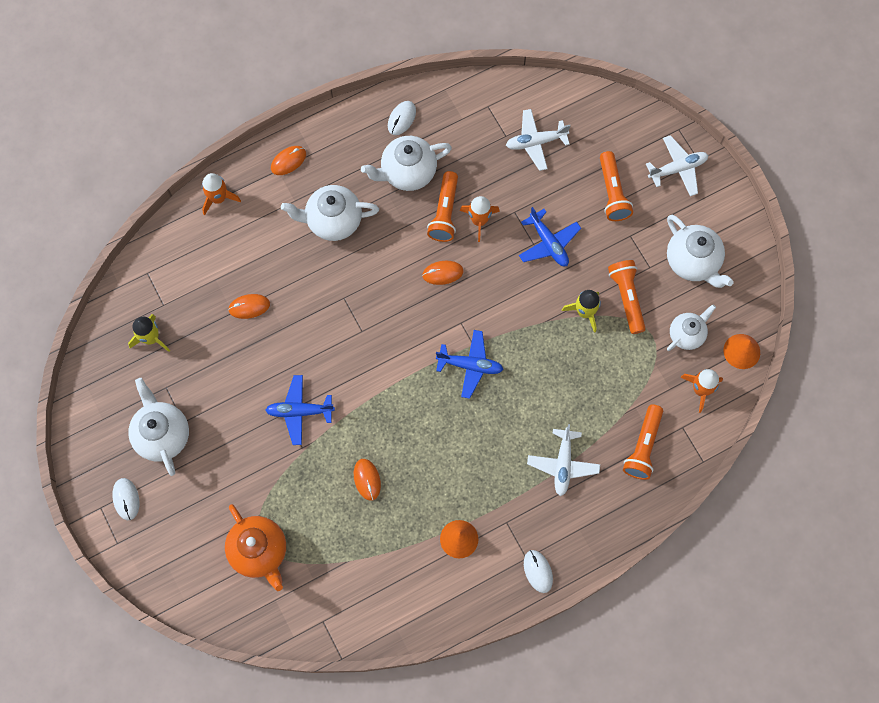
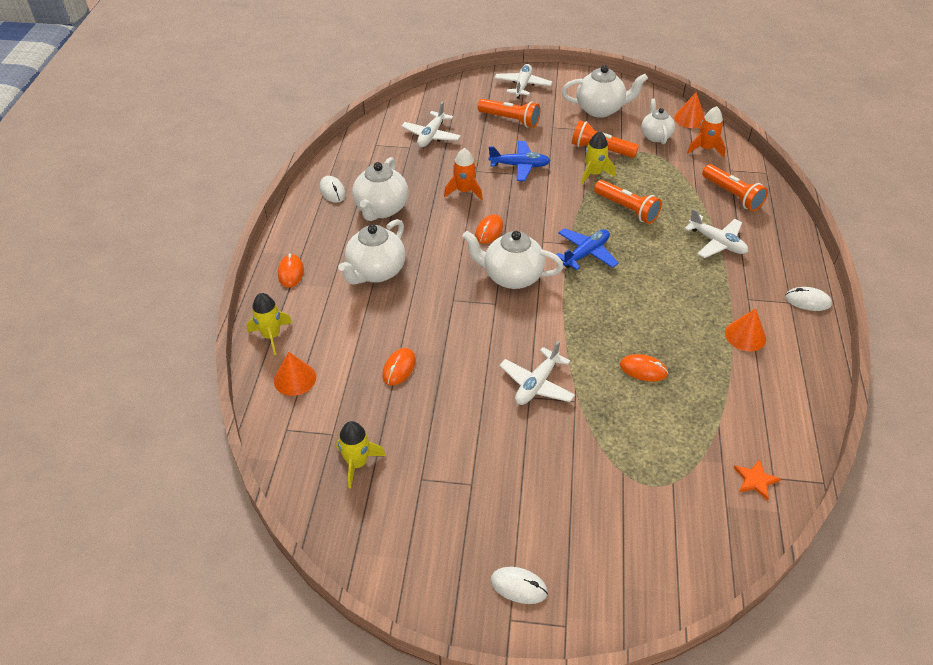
camera: 55 degrees left, 25 degrees down
white teapot [128,378,189,476] -> white teapot moved to [462,231,564,289]
orange rocket [202,173,241,215] -> yellow rocket [247,293,292,355]
orange teapot [225,504,286,591] -> none
blue plane [266,375,335,445] -> white plane [499,340,575,405]
orange flashlight [427,171,458,242] -> orange flashlight moved to [594,180,662,224]
none -> orange cone [274,352,316,396]
none -> orange star [734,459,781,501]

